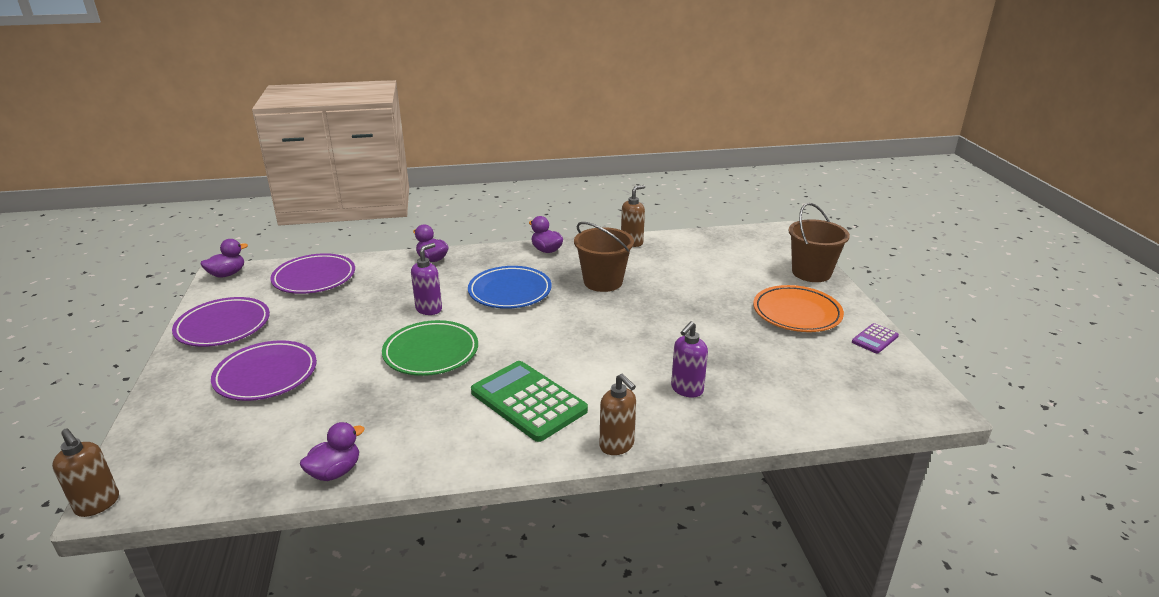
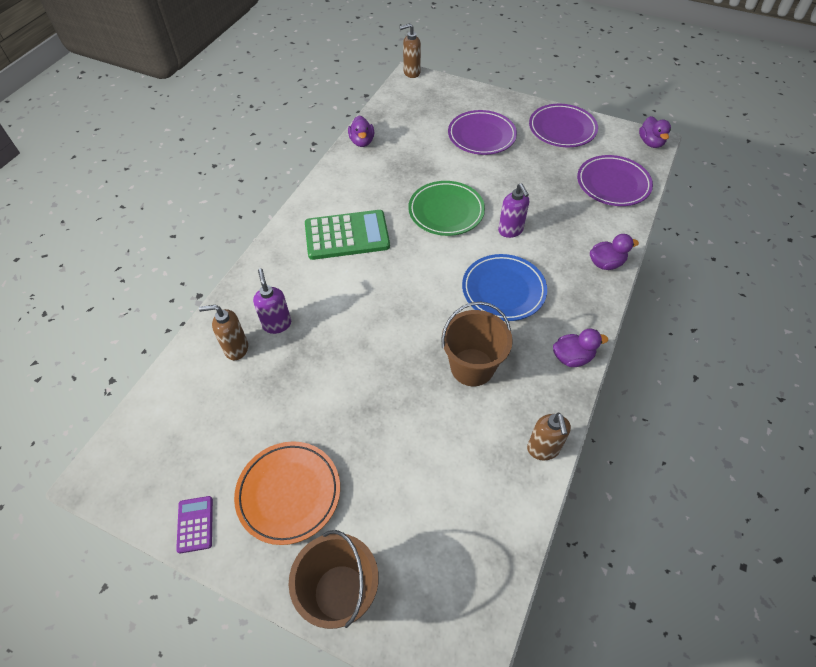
camera: 125 degrees right, 25 degrees up
brown soap dispenser [600,373,636,455] -> brown soap dispenser moved to [199,305,248,360]

